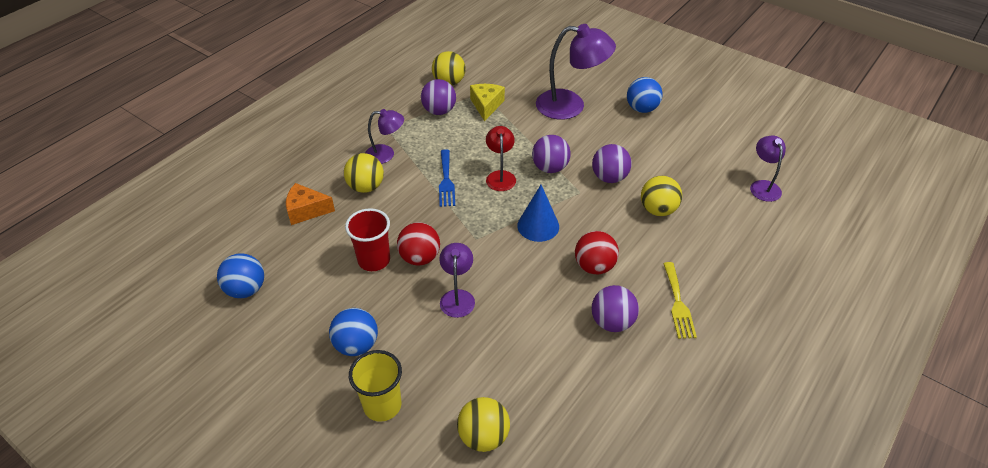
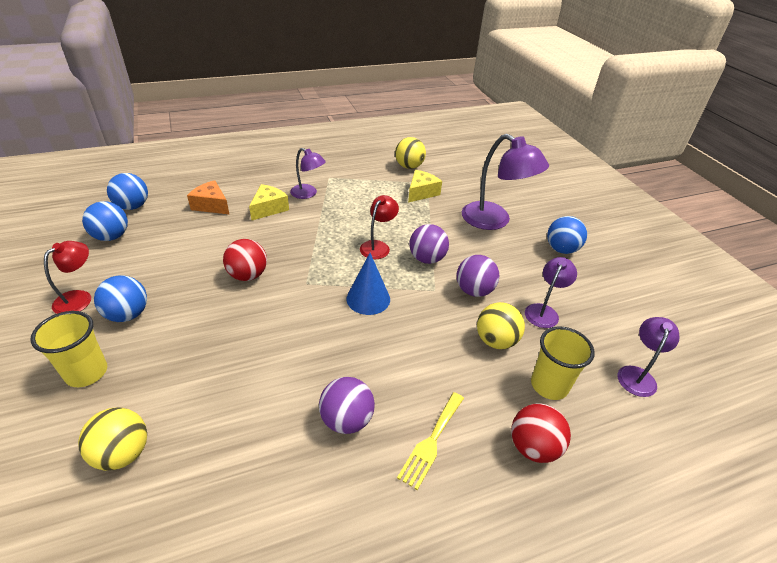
camera: 30 degrees right, 5 degrees down
yellow ball [344,153,384,193] -> yellow cheese [249,184,289,221]
red cup [345,208,390,271] -> none
purple ball [421,79,456,115] -> none
blue fork [439,149,455,207] -> none
purple lamp [439,243,475,318] -> purple lamp moved to [525,257,577,328]
red ball [575,231,619,274] -> red ball moved to [511,403,571,463]
none -> red lamp [44,241,91,314]
none -> blue ball [107,173,148,210]
none -> yellow cup [531,326,595,400]

